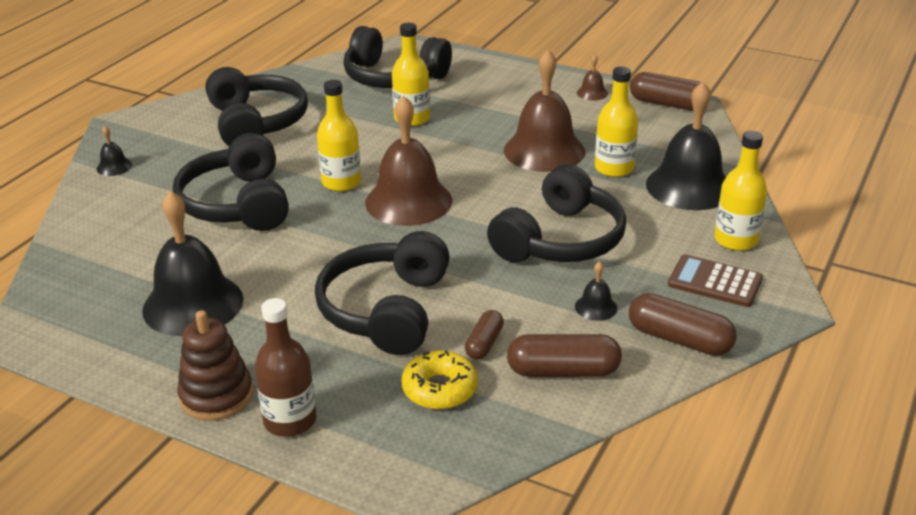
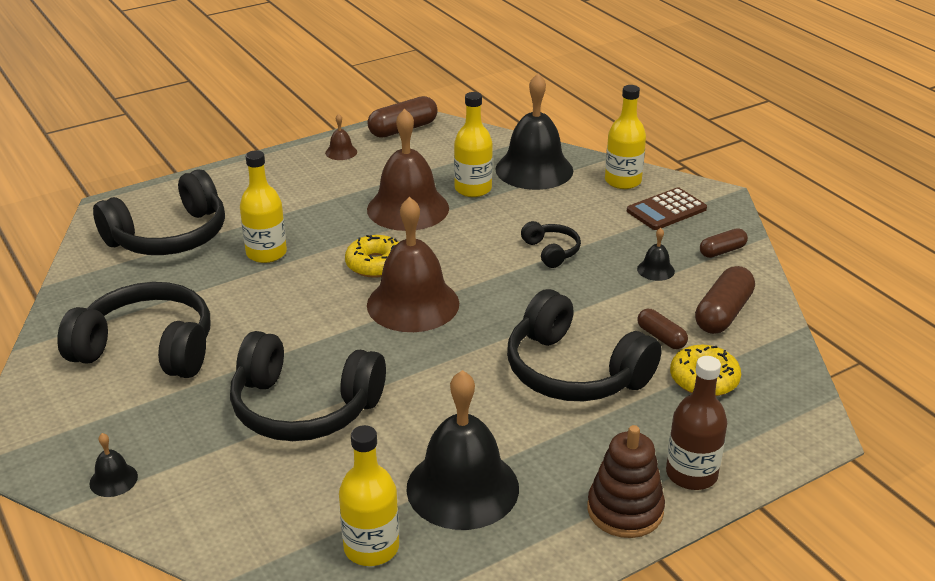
camera: 60 degrees left, 0 degrees up
yellow bottle [317,80,361,191] -> yellow bottle moved to [339,425,399,566]
black headphones [487,164,626,262] -> black headphones [521,221,581,268], size x0.48
brown capsule [629,293,737,356] -> brown capsule [700,228,748,258], size x0.60
none -> yellow donut [345,235,399,278]

